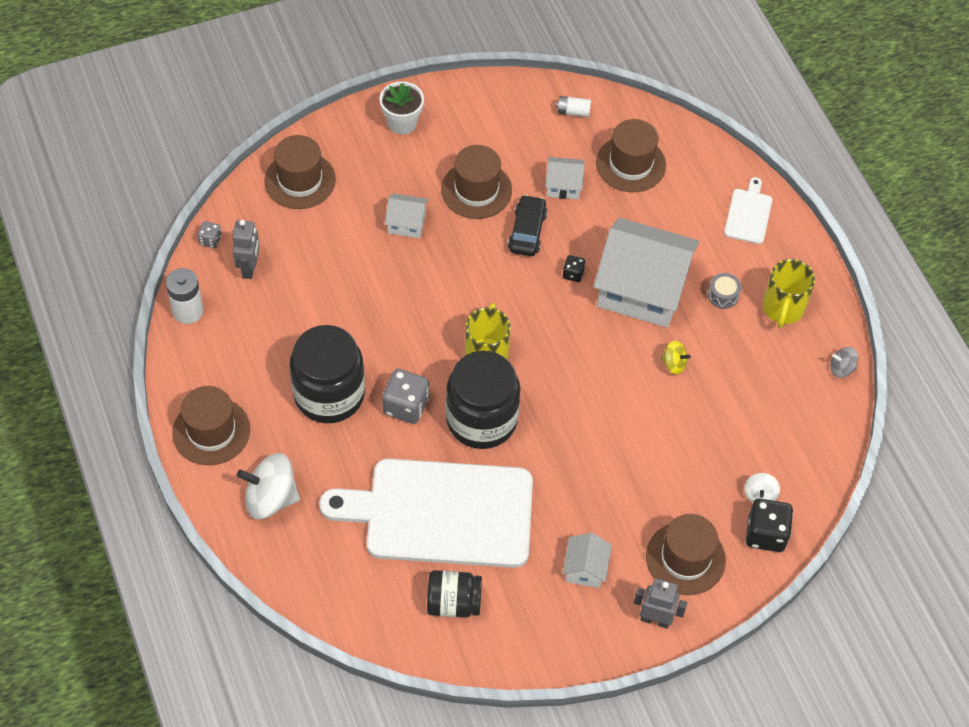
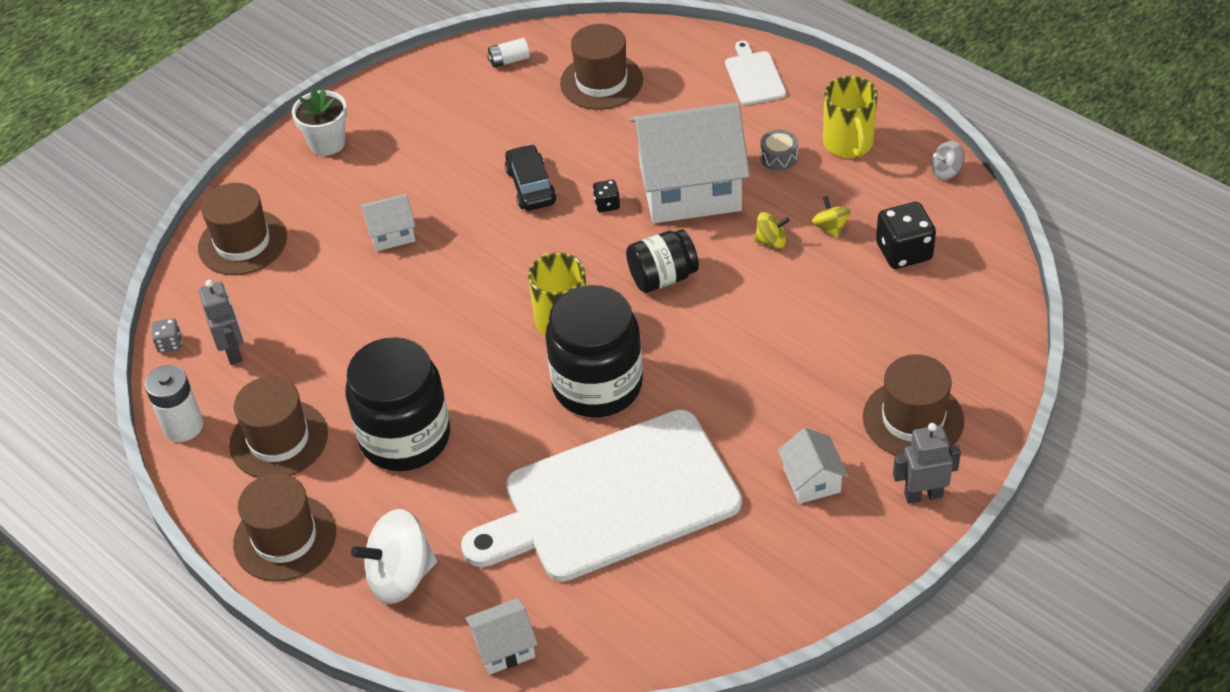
camera: 20 degrees left, 10 degrees down
grey dice [382,369,429,424] -> none
black jar [427,570,482,618] -> black jar moved to [626,230,699,293]
brown hat [441,145,512,219] -> brown hat moved to [229,376,328,478]
white house [545,157,584,199] -> white house moved to [465,598,538,675]
white spinning top [744,473,780,503] -> none
black dice [746,499,793,552] -> black dice moved to [876,202,936,269]
none -> yellow spinning top [811,196,851,238]

